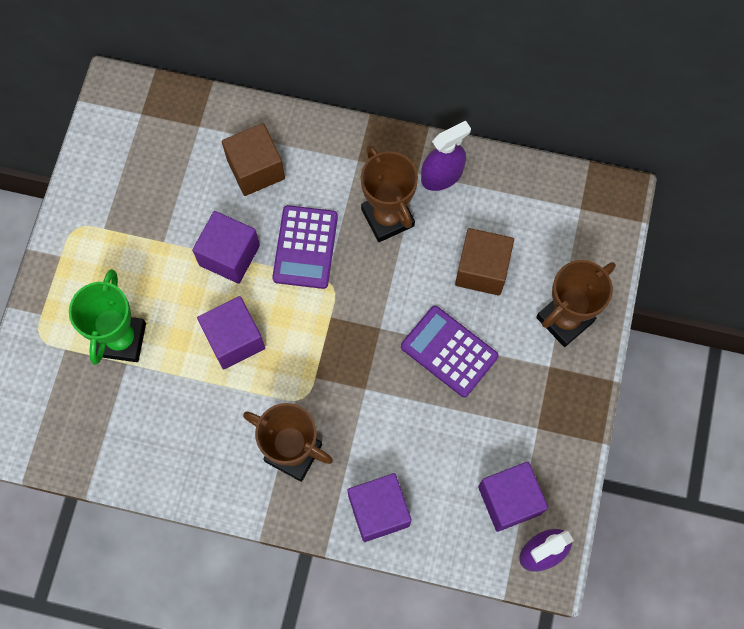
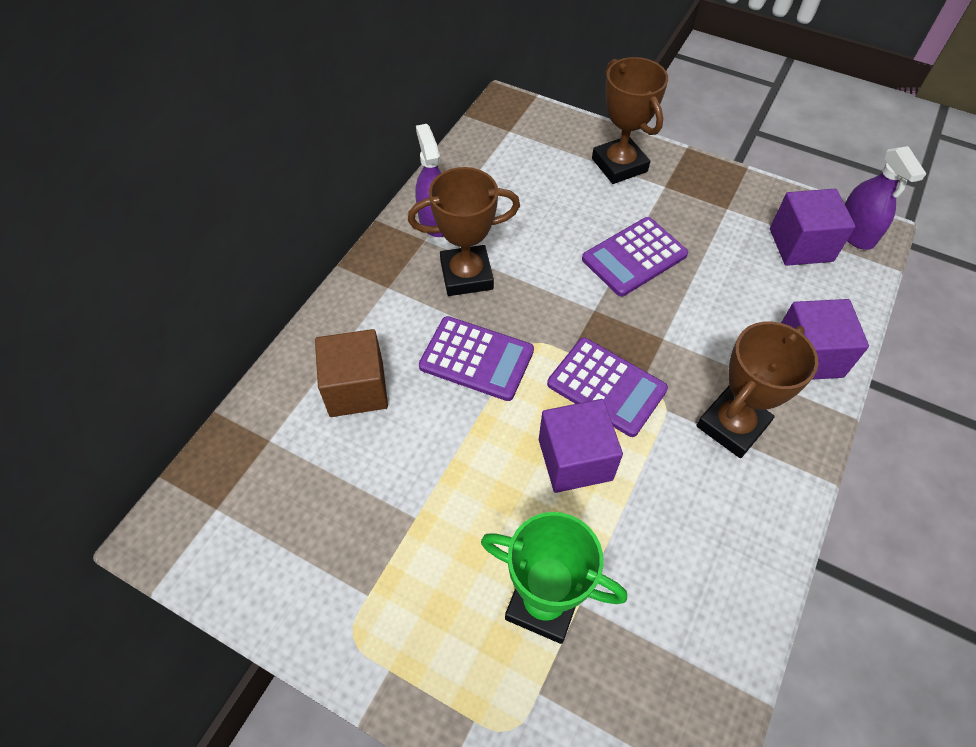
camera: 75 degrees left, 15 degrees down
purple cube [192,211,260,284] -> none
brown cube [455,228,514,296] -> none
none -> purple calculator [547,338,668,437]

